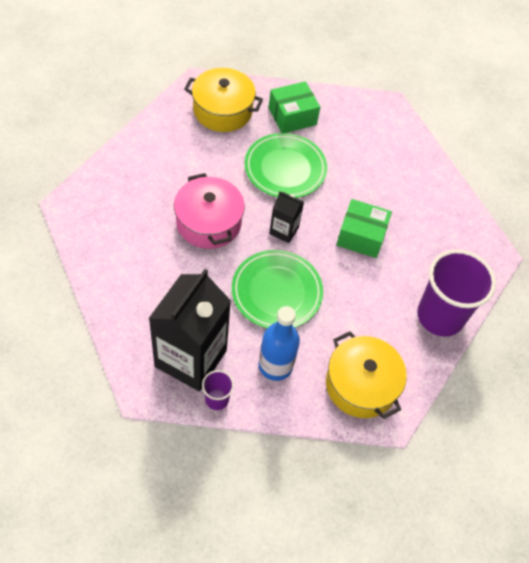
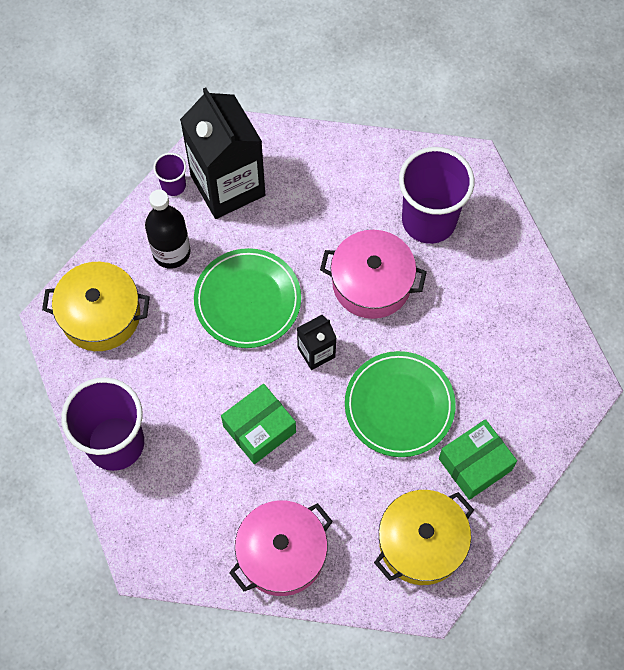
camera: 130 degrees right, 10 degrees up
yellow pot [184,68,263,132] -> yellow pot moved to [374,490,474,585]
blue bottle [258,306,300,381] -> black bottle [145,190,190,269]
green box [269,81,320,133] -> green box turned 45 degrees clockwise [439,419,517,500]
none -> pink pot [229,500,333,596]
none -> purple cup [399,147,474,244]

